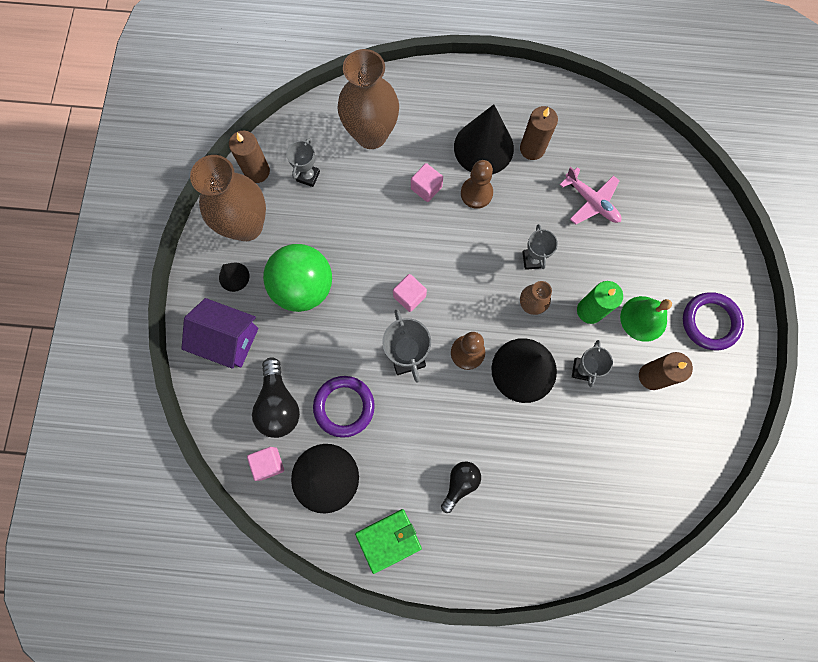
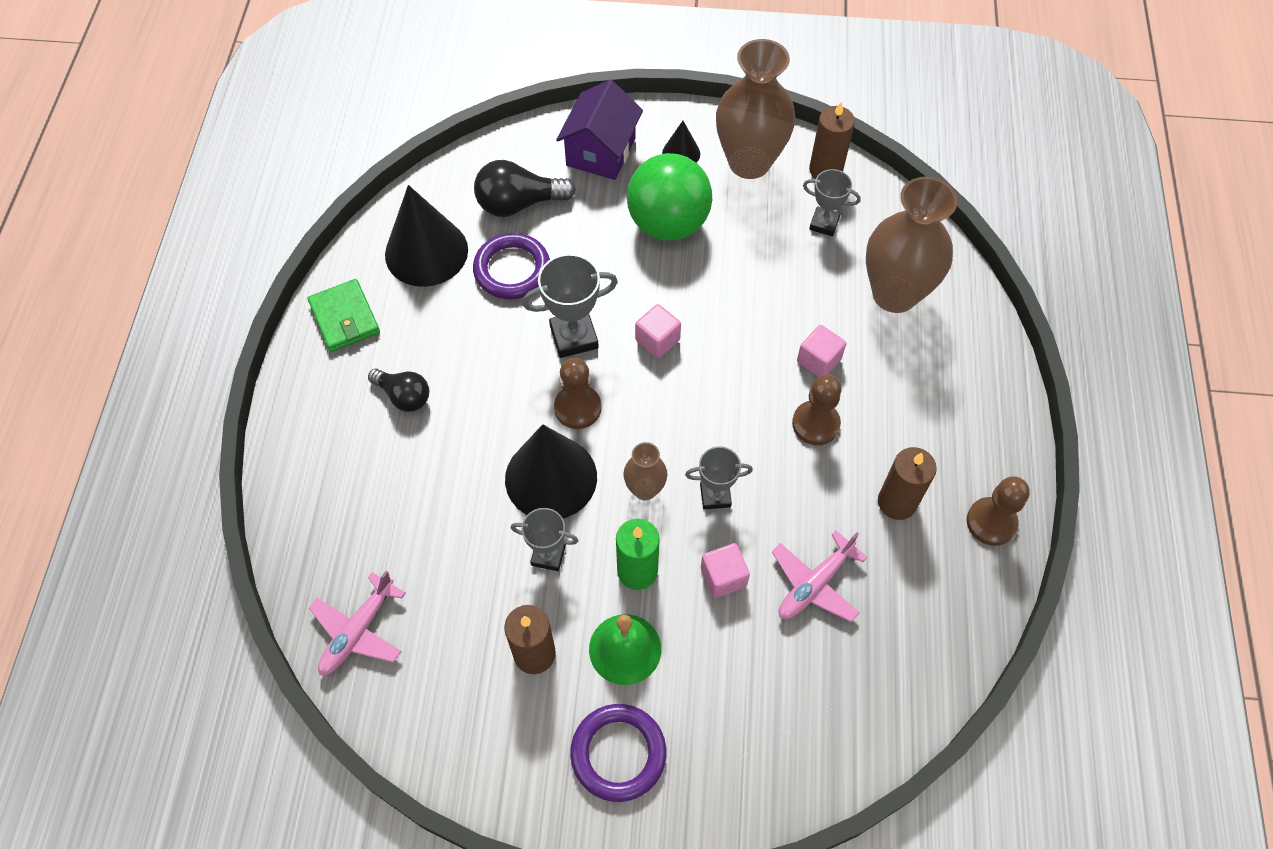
camera: 90 degrees right, 15 degrees down
pink cube [247,447,284,481] -> pink cube moved to [701,543,750,598]
black cone [454,104,514,174] -> none
none -> pink plane [309,571,406,675]
none -> brown pawn [967,476,1030,546]

